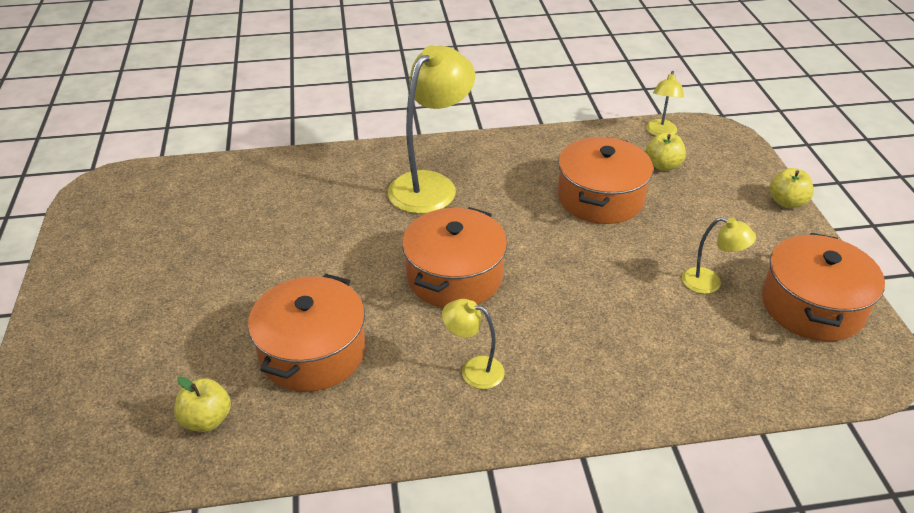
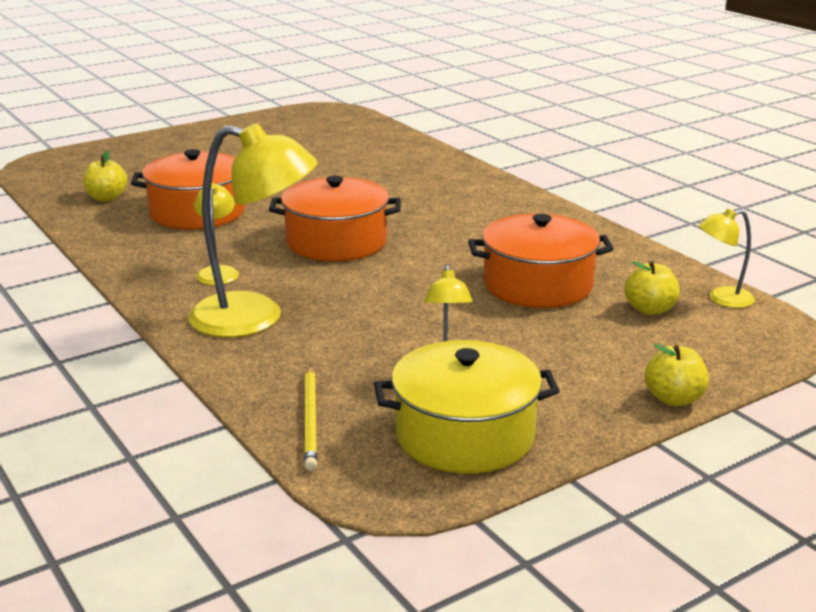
camera: 65 degrees right, 15 degrees down
yellow lamp [388,45,475,214] -> yellow lamp moved to [188,123,318,338]
orange pot [762,233,885,341] -> yellow pot [374,340,560,474]
none -> yellow pencil [304,365,317,471]

